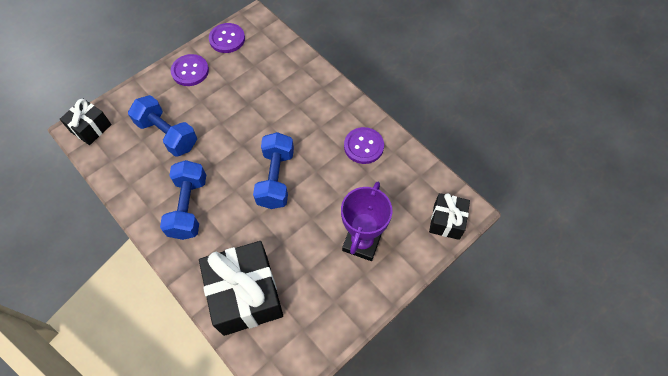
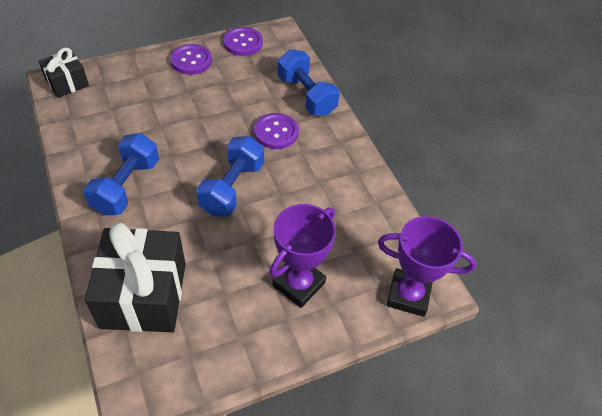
camera: 15 degrees right, 10 degrees down
blue dumbbell [128,95,197,157] -> blue dumbbell moved to [278,49,340,116]
purple button [344,127,384,164] -> purple button moved to [254,113,299,149]
black gift [429,193,470,240] -> purple trophy [378,216,476,317]

